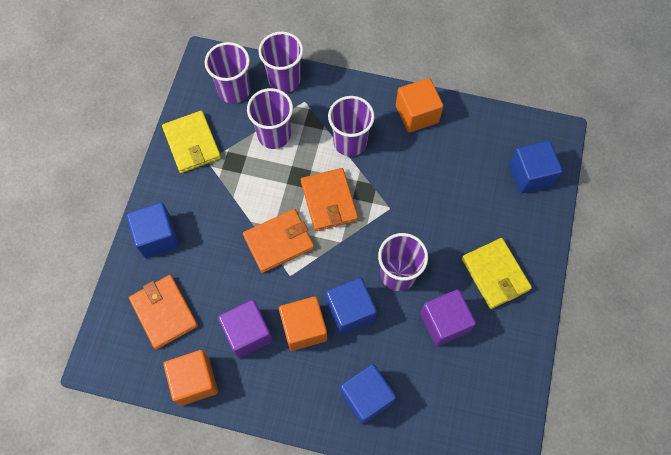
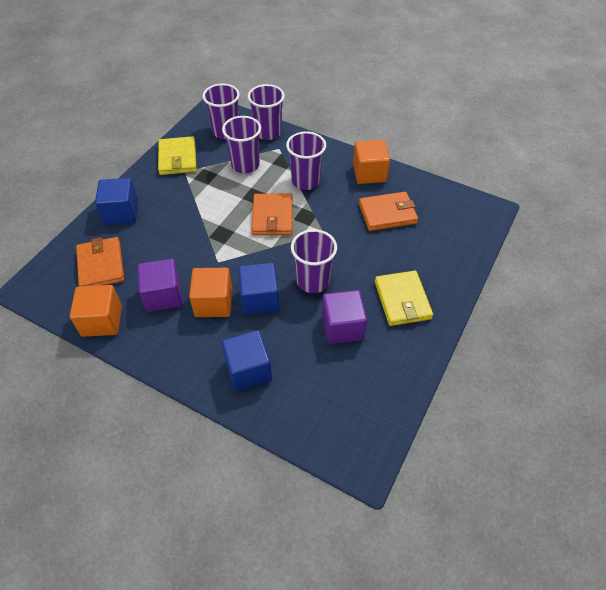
camera: 15 degrees right, 15 degrees down
orange wallet [243,209,314,273] -> orange wallet moved to [359,192,418,231]
blue cube [509,140,563,194] -> none

